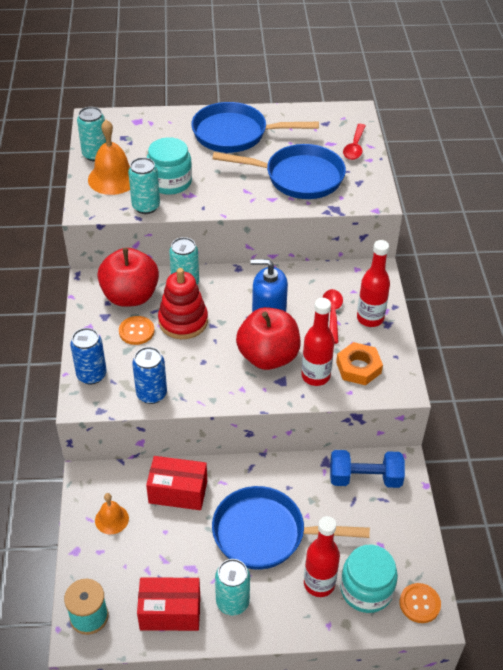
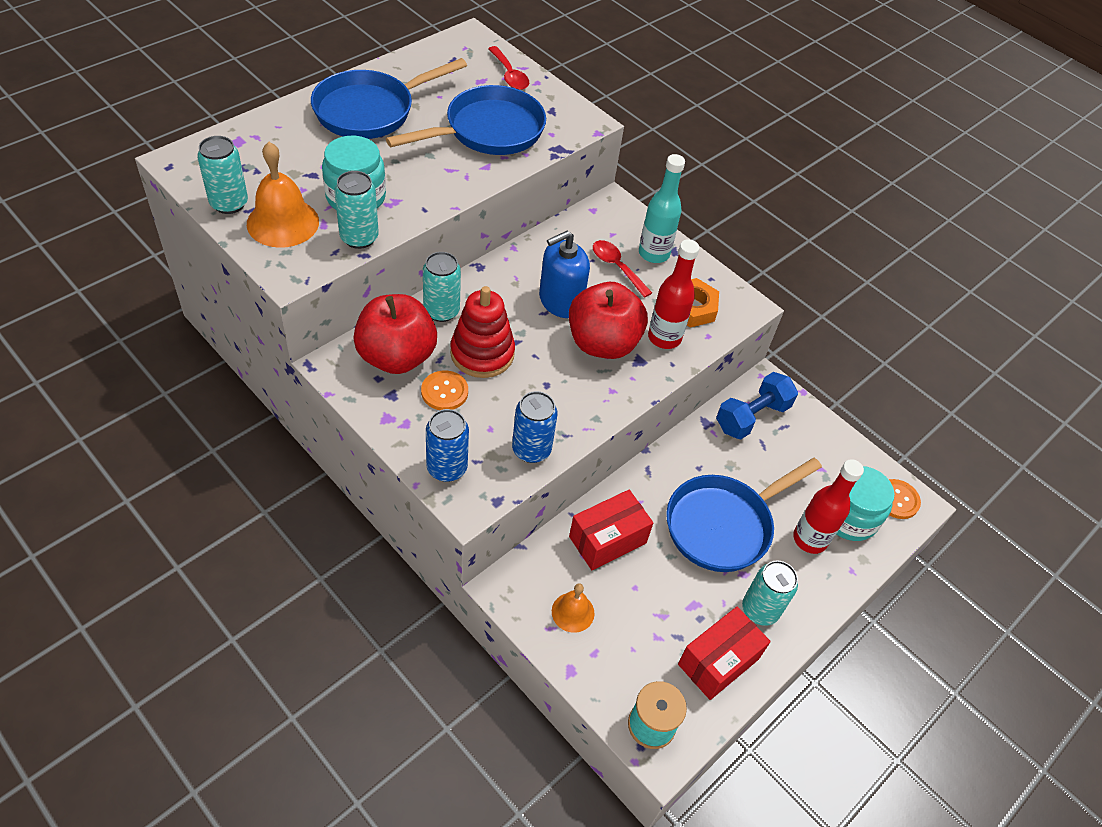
camera: 45 degrees left, 5 degrees up
red bottle [357,240,390,327] -> turquoise bottle [639,154,685,263]

